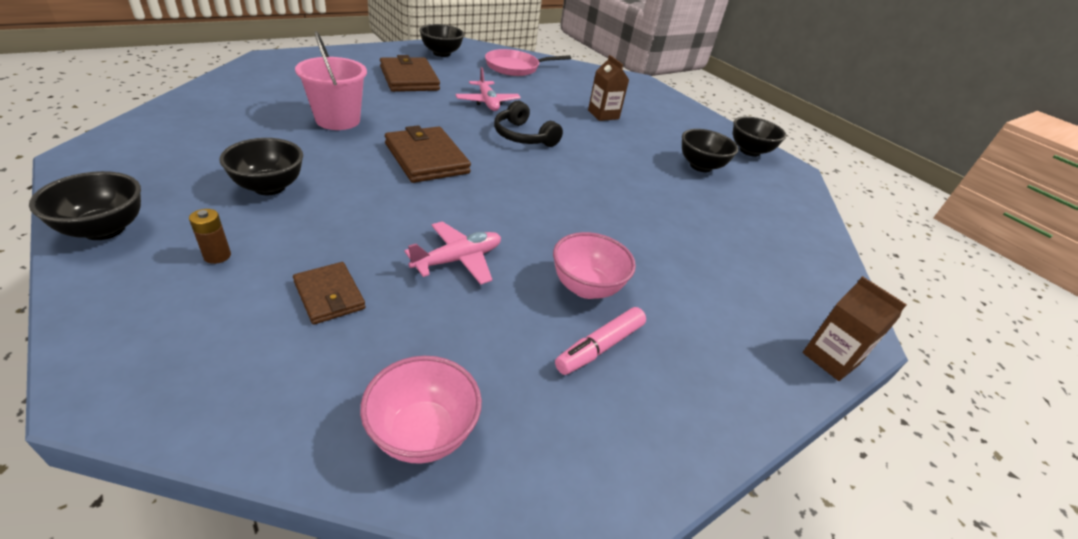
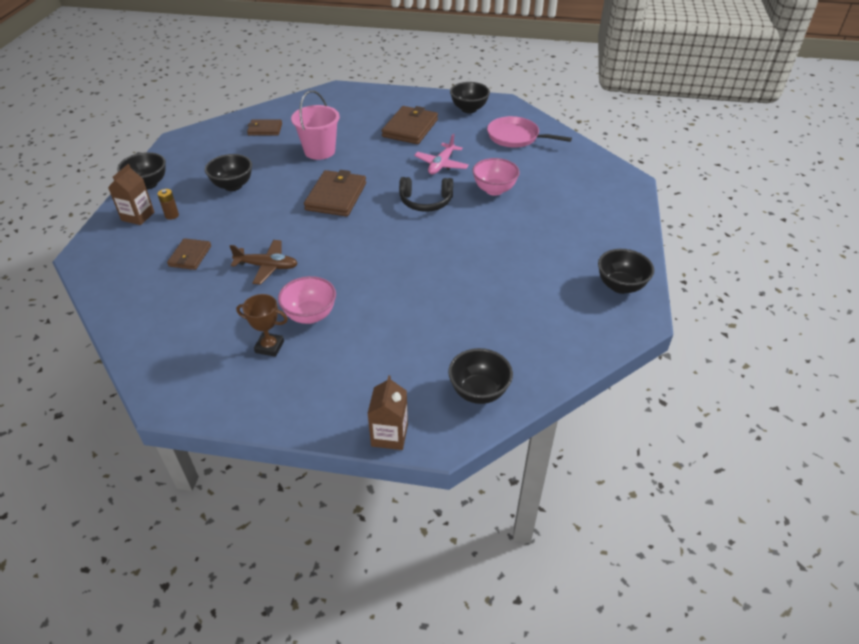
camera: 50 degrees right, 5 degrees up
pink bowl [360,356,482,464] -> pink bowl moved to [472,158,520,196]
pink plane [405,221,501,285] -> brown plane [230,240,298,285]
black headphones [494,101,563,147] -> black headphones turned 90 degrees counterclockwise [399,177,453,212]
pink marker [555,307,646,375] -> brown trophy [236,294,288,357]
brown carton [588,55,629,121] -> brown carton moved to [108,164,154,225]
black bowl [682,129,738,172] -> black bowl moved to [448,348,513,404]
none -> brown wallet [247,119,282,135]

